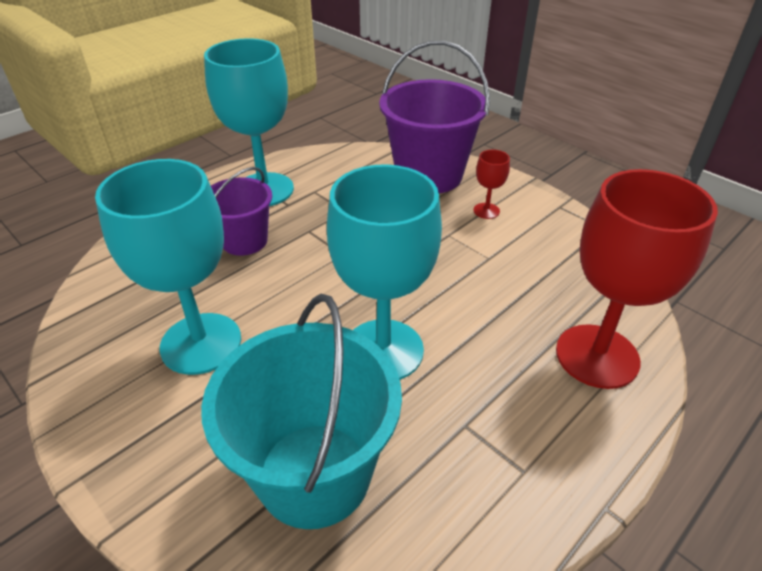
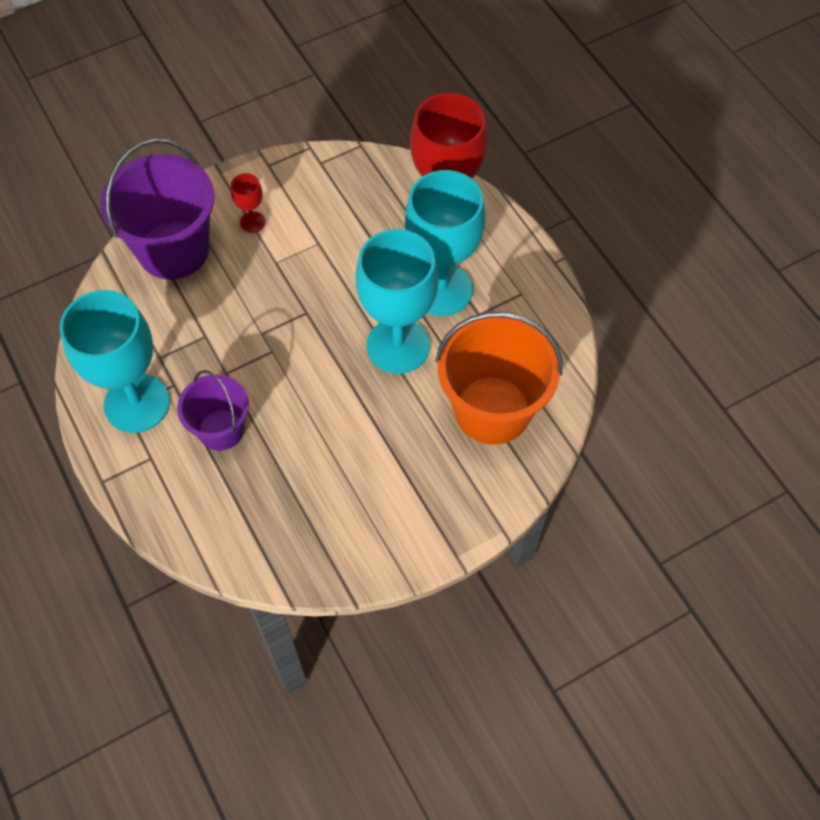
camera: 75 degrees left, 20 degrees up
turquoise goblet [95,159,241,375] -> turquoise goblet moved to [405,170,485,316]
turquoise bucket [201,294,402,529] -> orange bucket [435,312,562,445]

